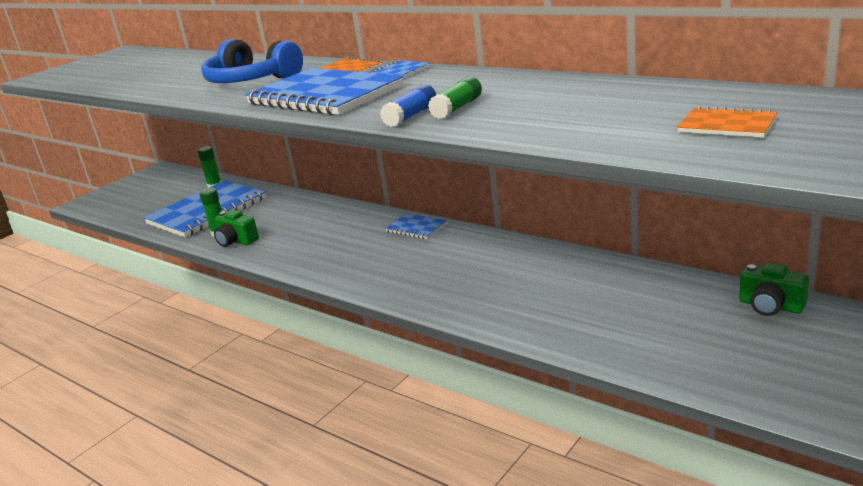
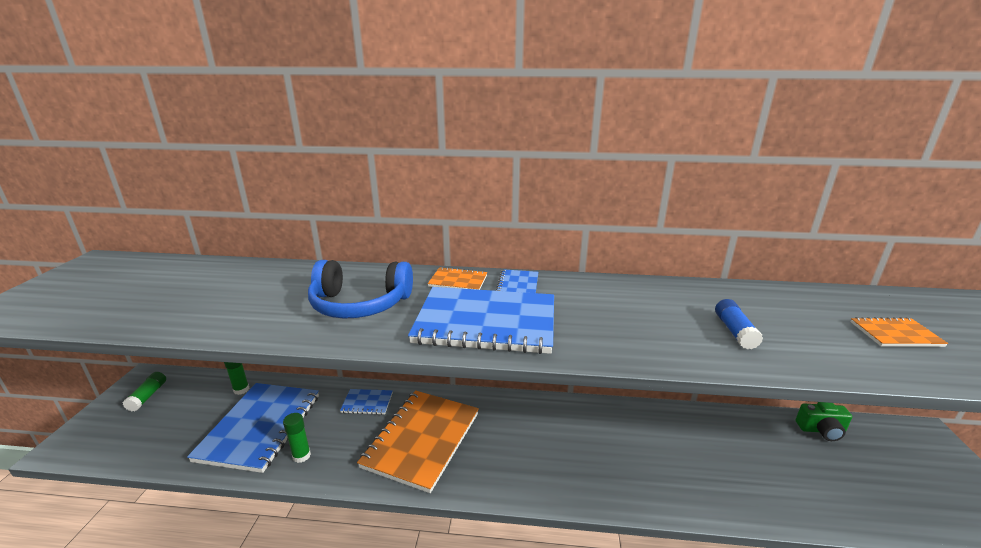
camera: 35 degrees left, 0 degrees up
green camera [214,210,259,247] -> none
blue glue stick [380,84,436,127] -> blue glue stick moved to [715,299,763,349]
blue notebook [385,213,447,239] -> blue notebook moved to [340,389,393,415]
green glue stick [428,76,482,119] -> green glue stick moved to [122,372,166,411]
none -> orange notebook [357,390,479,493]

